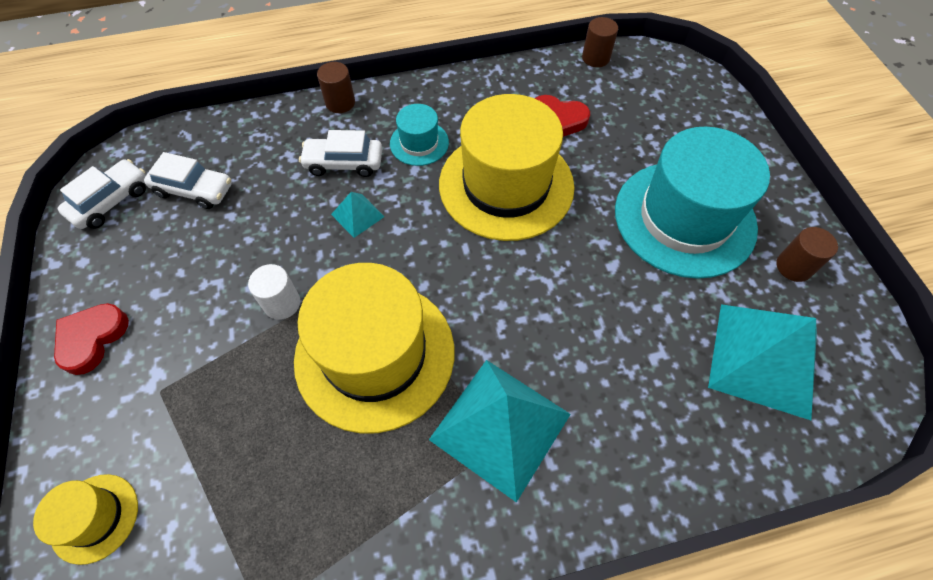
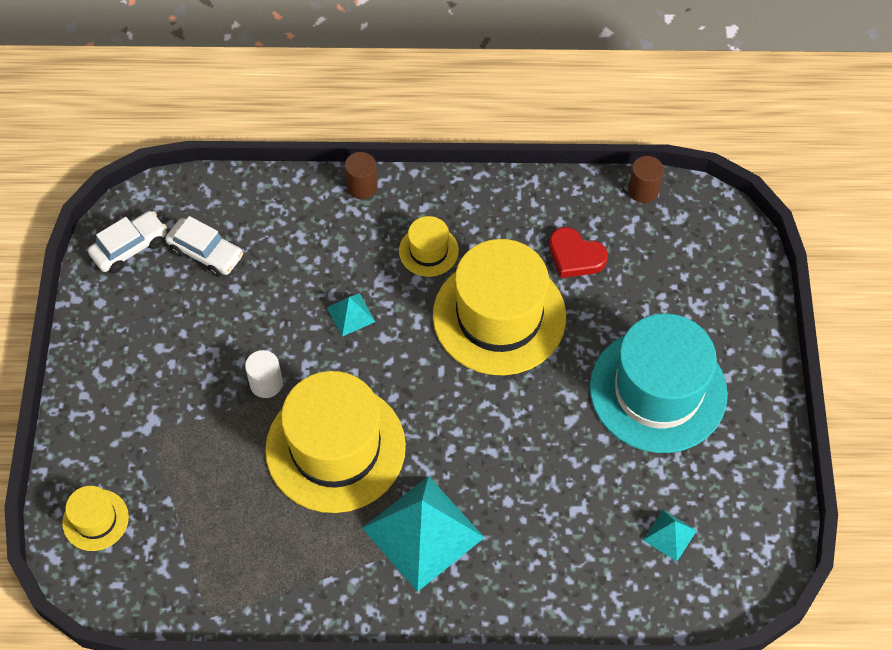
camera: 15 degrees right, 0 degrees up
red heart [54,303,129,375] -> none
white car [299,130,382,177] -> none
turquoise hat [390,104,449,166] -> yellow hat [399,216,459,277]
turquoise pyramid [708,304,817,420] -> turquoise pyramid [643,510,697,561], size x0.45
brown cylinder [776,227,838,282] -> none

